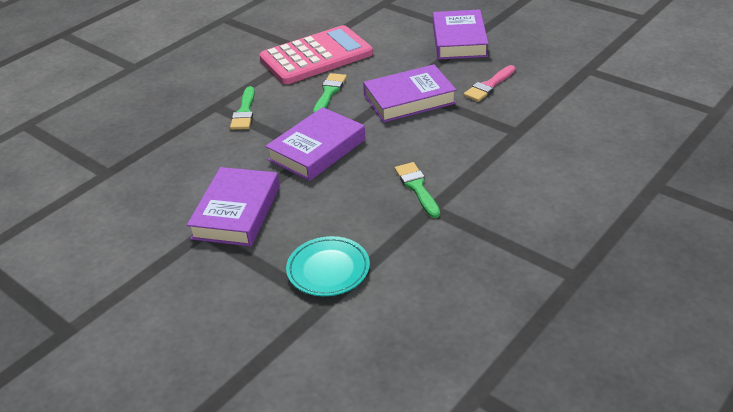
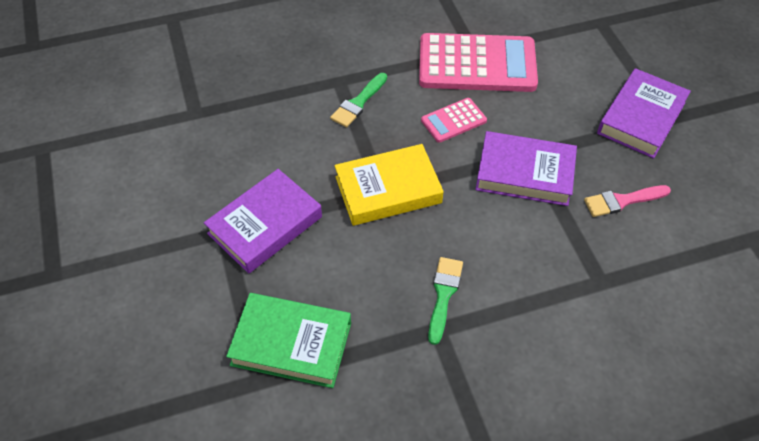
camera: 30 degrees right, 15 degrees up
purple book [265,107,366,181] -> yellow book [335,144,444,226]
turquoise plate [286,236,370,296] -> green book [226,293,351,388]
green brush [313,73,347,113] -> pink calculator [421,98,487,143]

